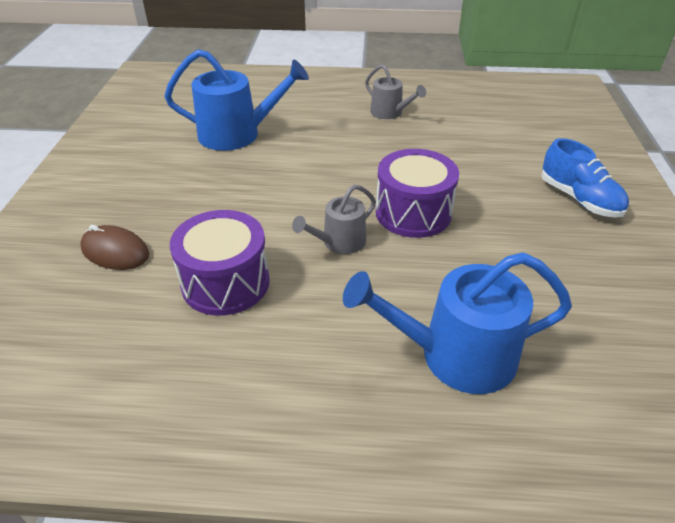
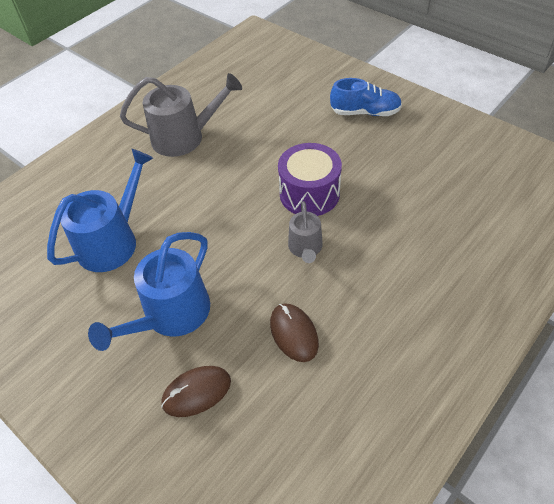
camera: 50 degrees left, 10 degrees up
purple drum [170,210,270,316] -> brown mouse [270,303,319,362]
blue watering can [343,252,572,394] -> blue watering can moved to [88,232,210,351]
grey watering can [365,64,426,119] -> grey watering can [120,73,242,157], size x1.76

